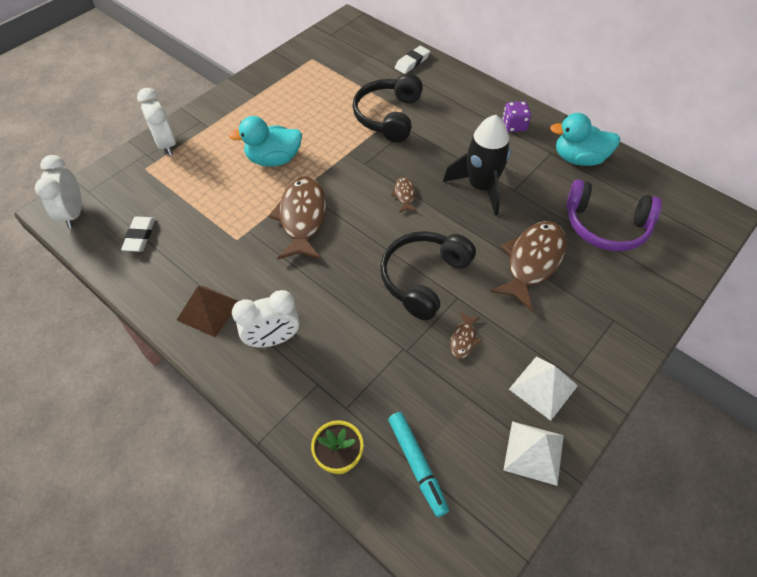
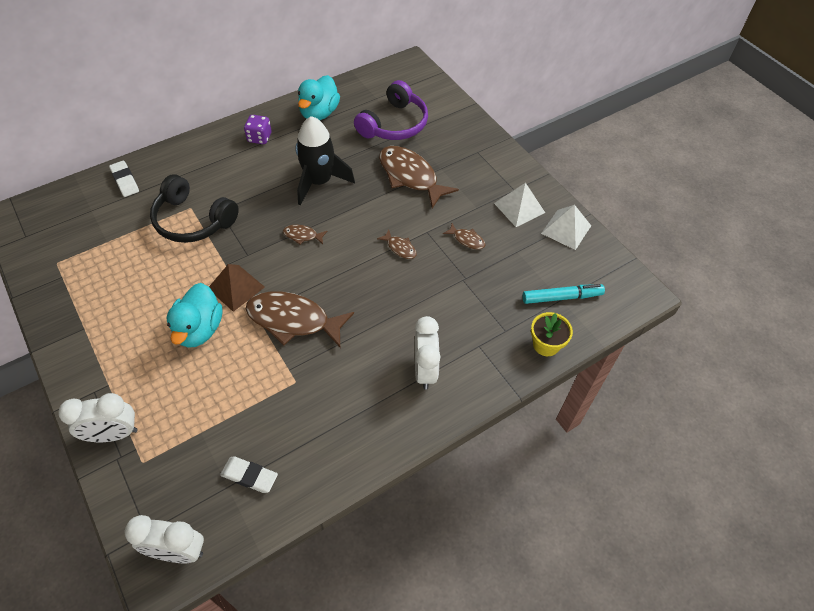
camera: 75 degrees left, 0 degrees up
brown pyramid [177,286,238,337] -> brown pyramid moved to [209,264,265,312]
black headphones [380,231,476,320] -> brown fish [377,230,417,259]

